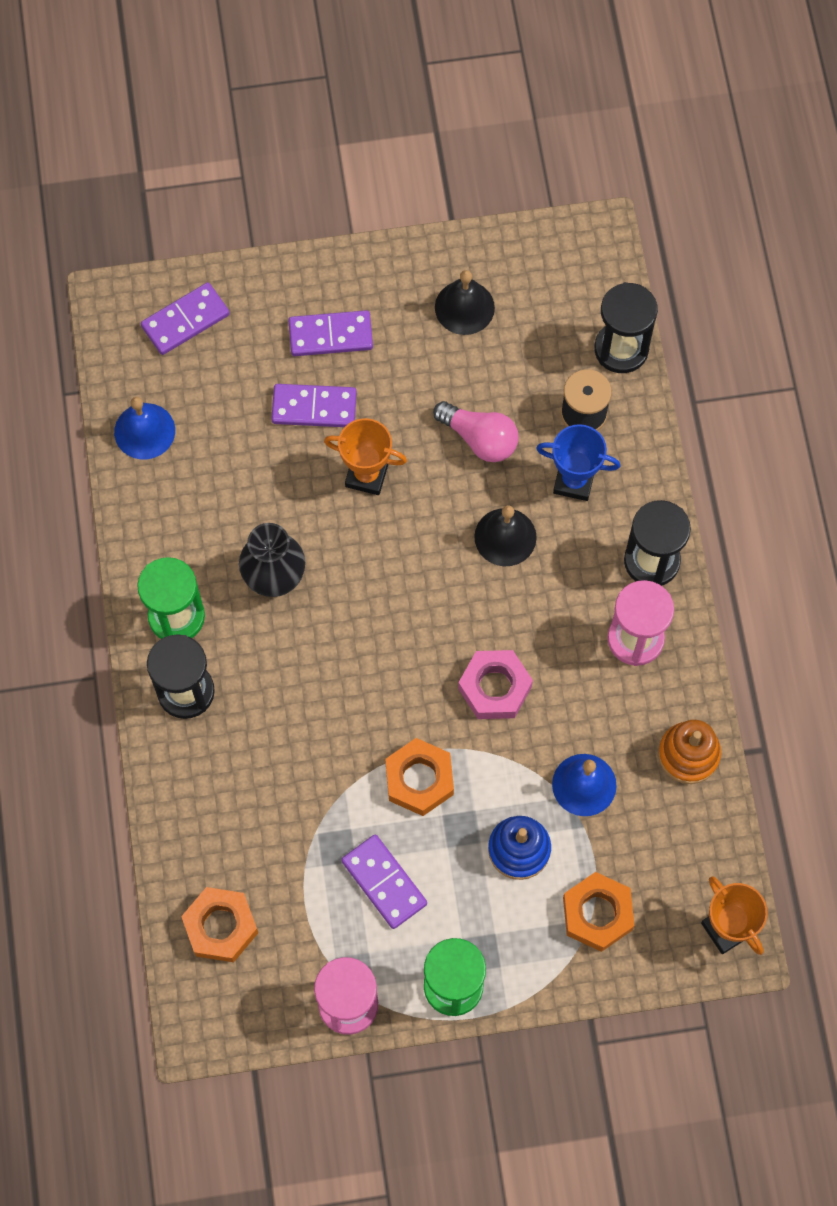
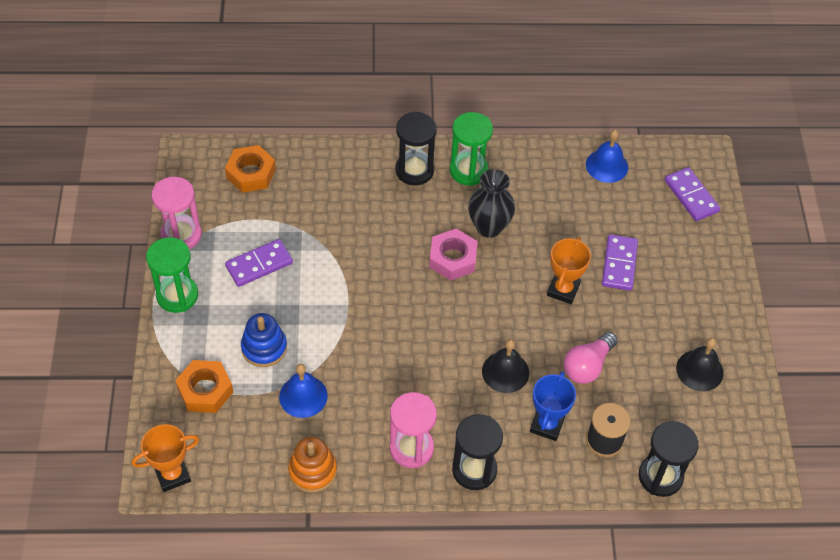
camera: 95 degrees right, 15 degrees down
purple domino [288,310,373,356] -> none
orange nut [385,738,454,816] -> none
pink nut [458,650,533,719] -> pink nut moved to [429,229,478,280]

